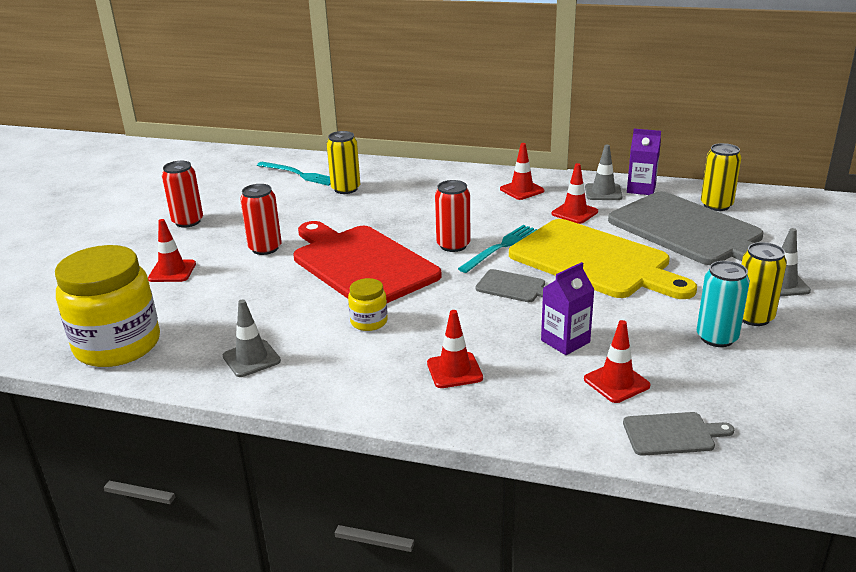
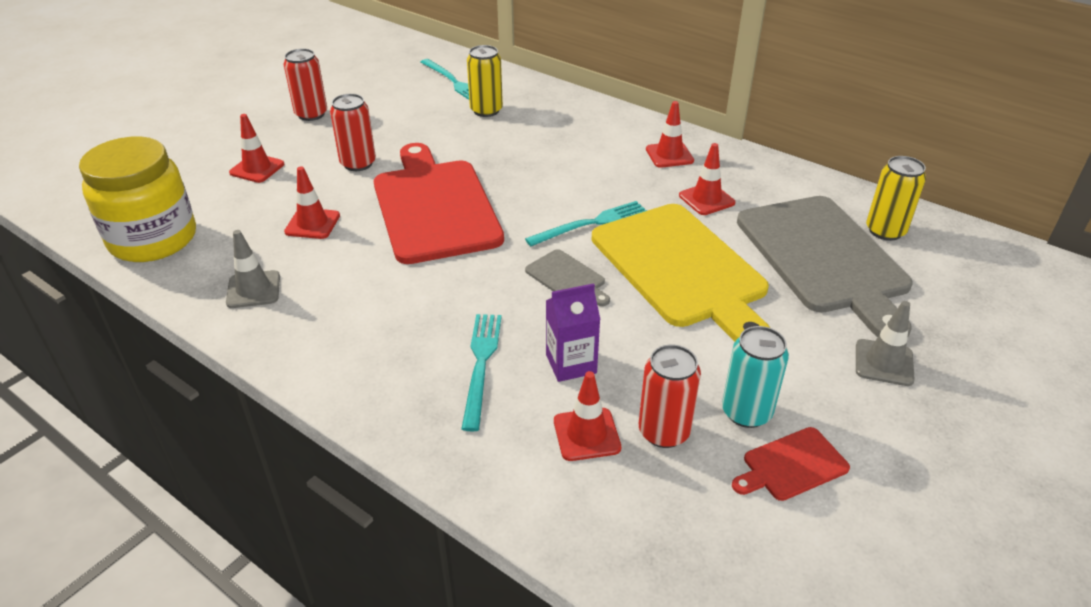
camera: 20 degrees right, 10 degrees up
yellow jar [348,278,388,331] -> none
red traffic cone [427,310,483,388] -> red traffic cone moved to [284,166,340,239]
red can [435,180,471,252] -> red can moved to [639,344,701,448]
grey traffic cone [585,145,623,200] -> none
grey cutting board [623,412,734,456] -> none
purple carton [627,129,661,195] -> none
yellow can [741,242,787,326] -> none
none -> turquoise fork [461,314,502,431]
none -> red cutting board [732,427,850,501]

